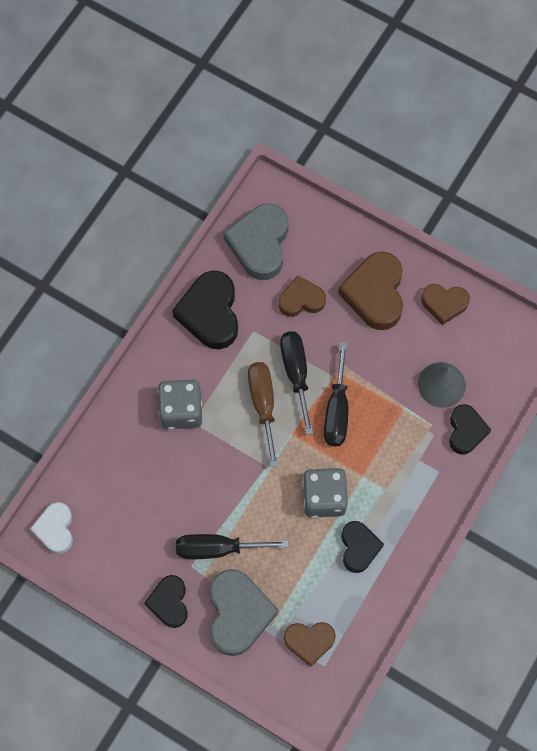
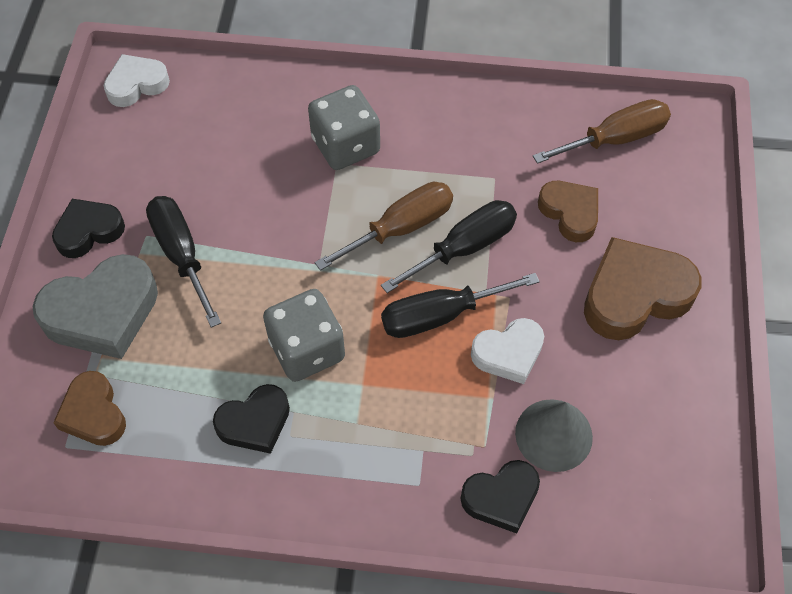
camera: 65 degrees right, 10 degrees down
black heart [172,271,238,349] -> none
grey heart [223,203,288,280] -> brown screwdriver [533,99,671,164]
brown heart [421,284,470,325] -> none
none -> white heart [471,318,544,384]

